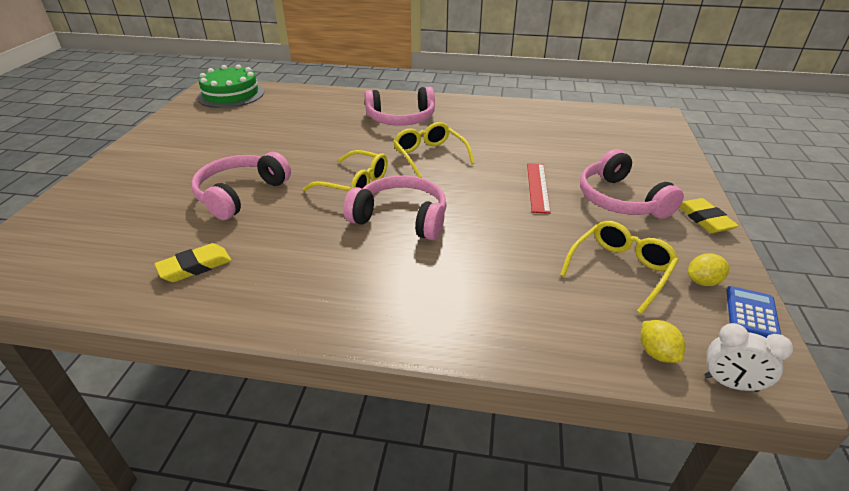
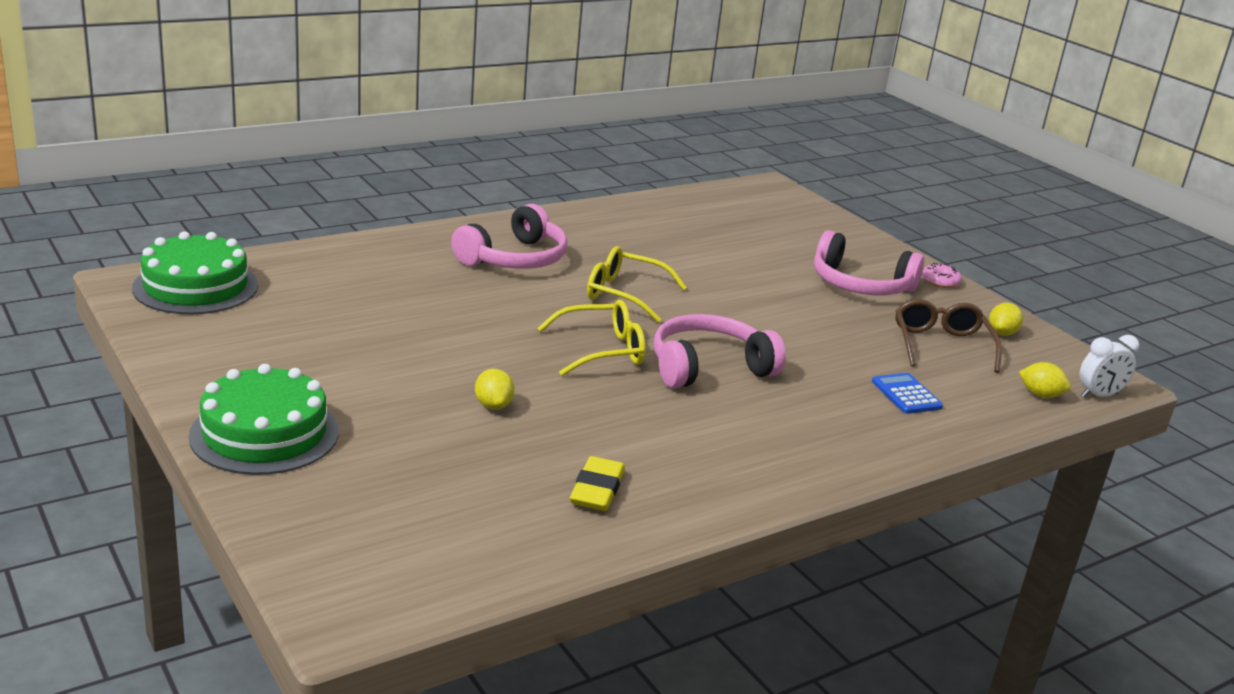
camera: 45 degrees left, 10 degrees down
pink headphones [191,152,291,220] -> yellow lemon [475,369,514,410]
red ruler [527,163,551,214] -> none
yellow glasses [560,221,679,314] -> brown glasses [896,299,1002,373]
yellow eraser [679,198,739,233] -> pink donut [922,263,962,288]
blue calculator [726,286,781,338] -> blue calculator moved to [872,373,943,414]
none -> green cake [189,364,339,475]

